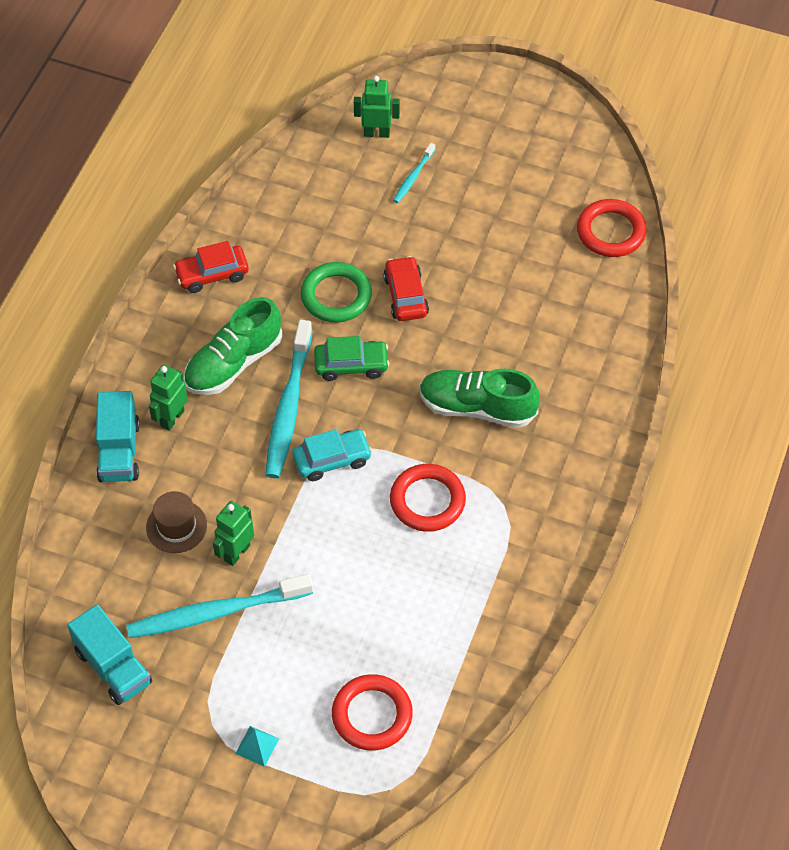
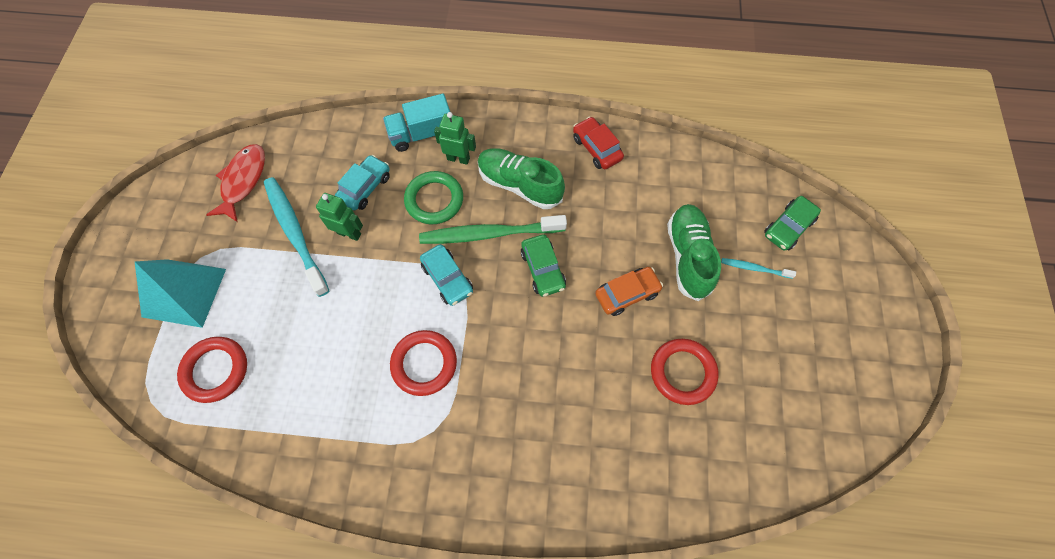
camera: 75 degrees right, 10 degrees up
turquoise truck [67,604,152,705] -> red fish [206,144,265,222]
brown hat [146,491,207,553] -> turquoise car [335,155,390,211]
turquoise pyramid [235,726,279,767] -> turquoise pyramid [134,259,226,328], size x2.48
turquoise toothbrush [265,320,312,478] -> green toothbrush [419,215,567,244]
green ring [301,262,372,322] -> green ring moved to [404,171,463,224]
green robot [354,76,400,138] -> green car [764,196,821,251]
red car [383,256,429,321] -> orange car [595,267,663,316]
green shoe [419,369,540,428] -> green shoe moved to [667,204,721,301]
red ring [577,199,647,257] -> red ring moved to [651,339,719,405]

